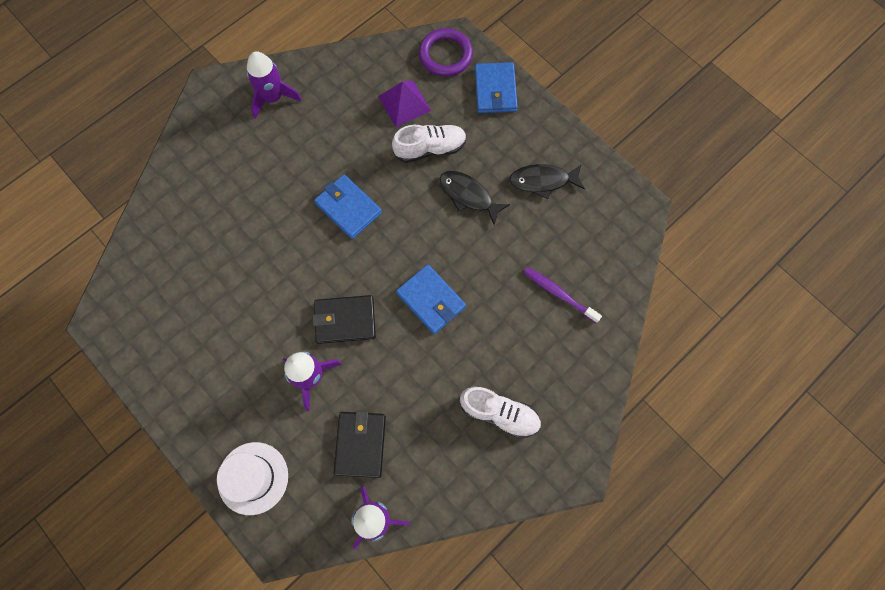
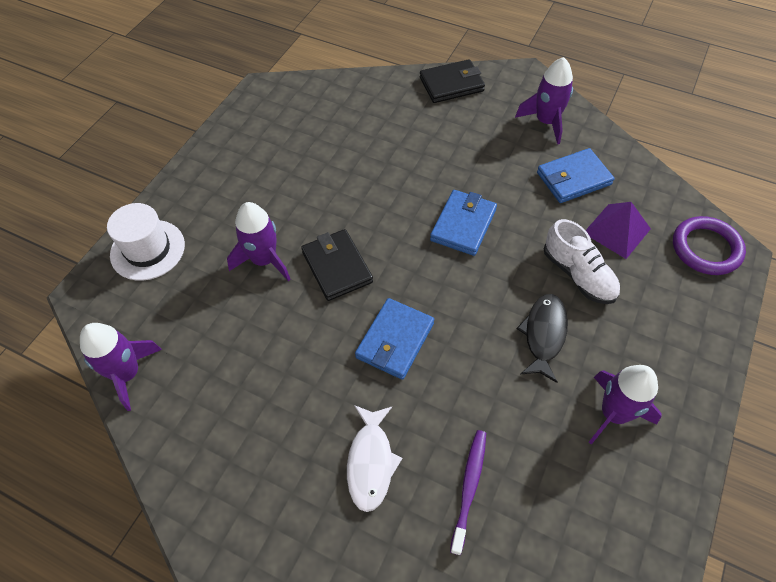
camera: 70 degrees right, 15 degrees down
black wallet [334,410,386,478] -> black wallet moved to [420,59,485,103]
white shoe [460,387,541,438] -> none
blue wallet [475,62,518,113] -> blue wallet moved to [537,148,614,203]
black fish [509,164,585,199] -> purple rocket [589,365,661,445]
none -> white fish [347,405,403,512]

